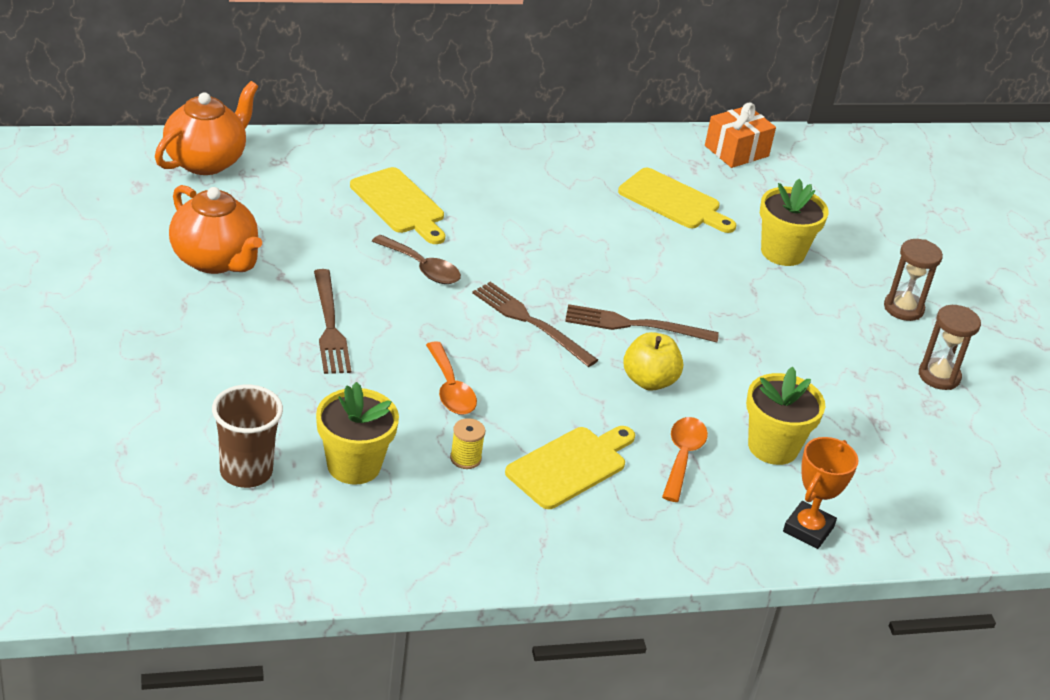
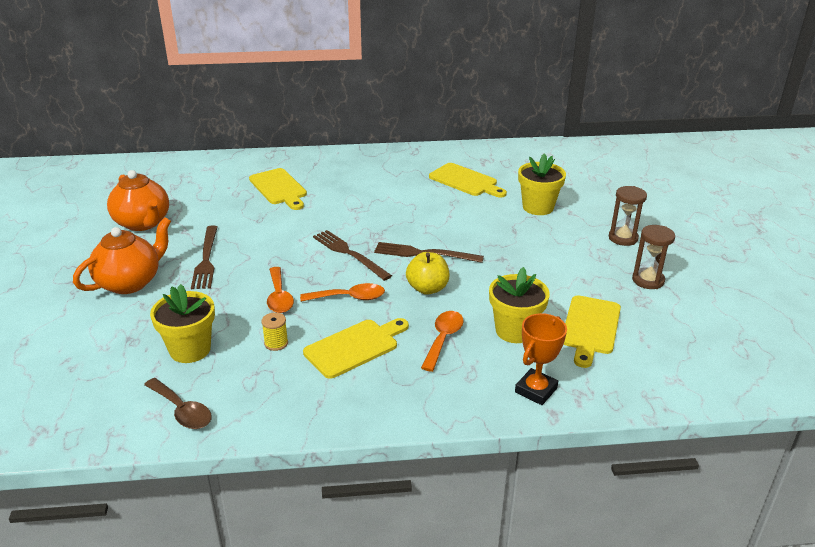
camera: 10 degrees right, 5 degrees down
orange teapot [155,81,259,175] -> orange teapot moved to [73,217,171,294]
brown cup [212,385,283,488] -> none
brown spoon [372,235,461,284] -> brown spoon moved to [144,378,212,429]
orange gift [705,102,776,168] -> none
none -> orange spoon [300,283,385,302]
none -> yellow cutting board [564,295,621,368]

